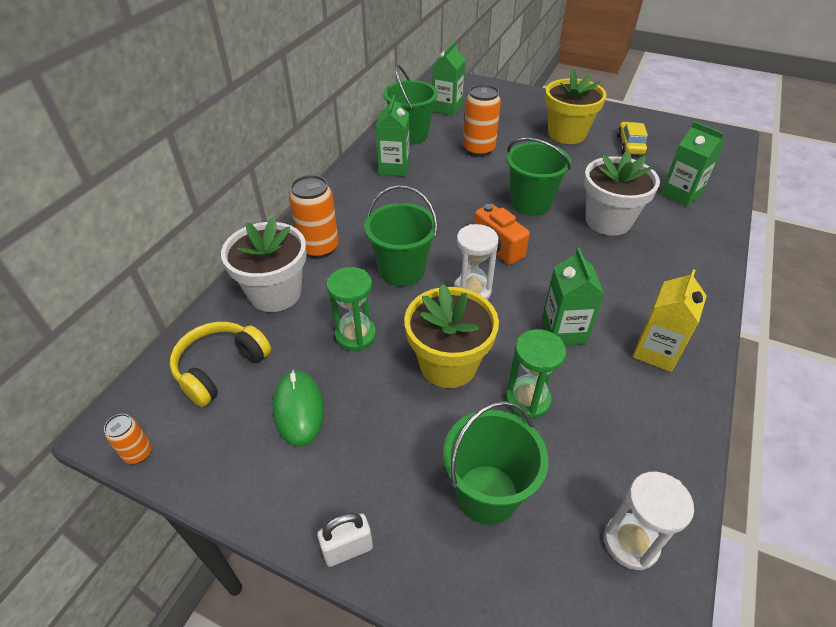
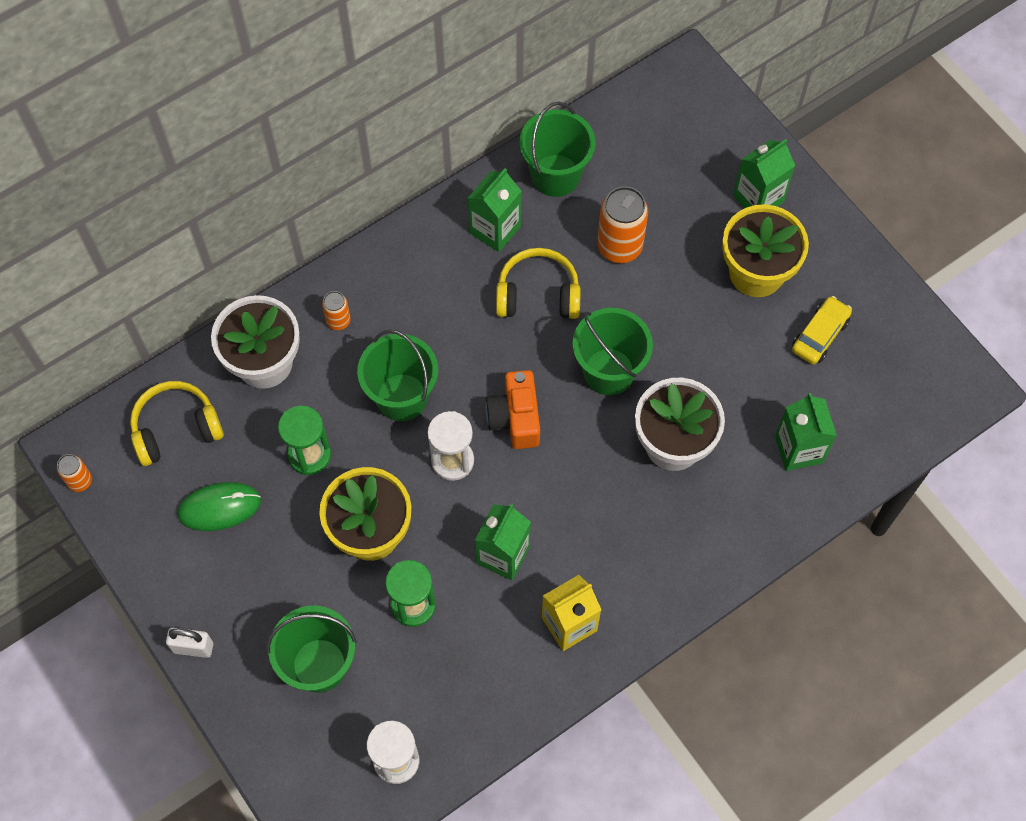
camera: 30 degrees right, 20 degrees up
green mouse [273,370,324,446] -> green mouse turned 60 degrees clockwise [178,482,261,531]
orange can [289,175,339,258] -> orange can [322,291,351,330], size x0.53
green carton [432,42,465,116] -> green carton moved to [733,139,795,208]
none -> yellow headphones [496,248,580,319]

